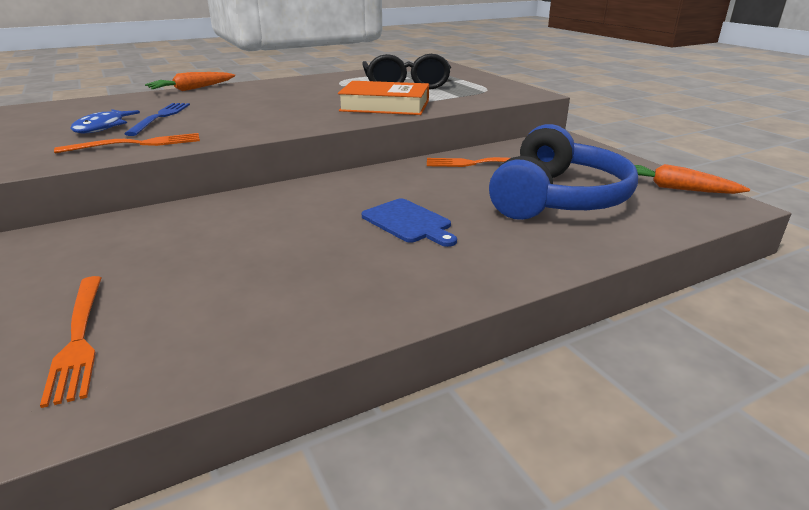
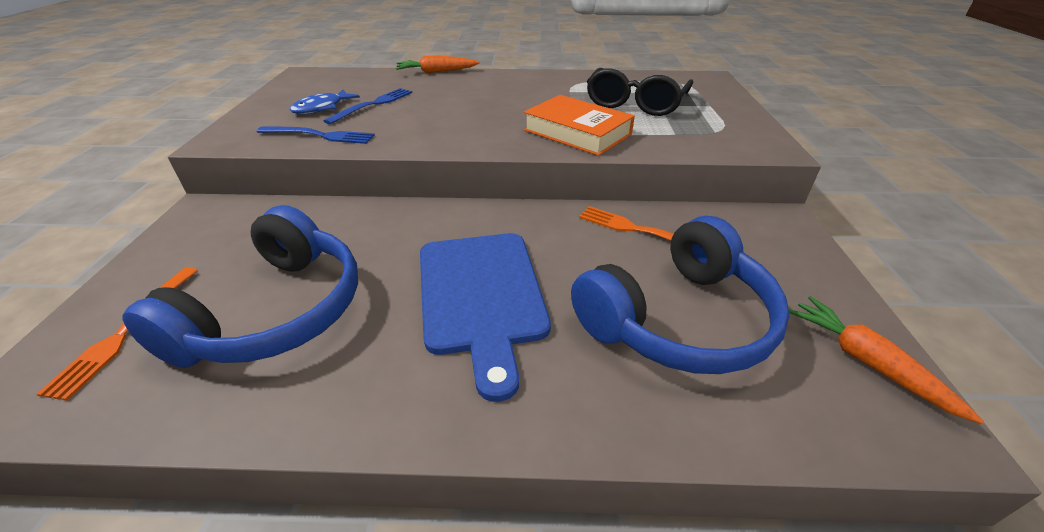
camera: 30 degrees right, 10 degrees up
orange fork [54,133,200,153] -> blue fork [257,126,375,144]
blue cutting board [362,199,457,247] -> blue cutting board [420,233,551,402], size x1.81
none -> blue headphones [122,205,358,368]

